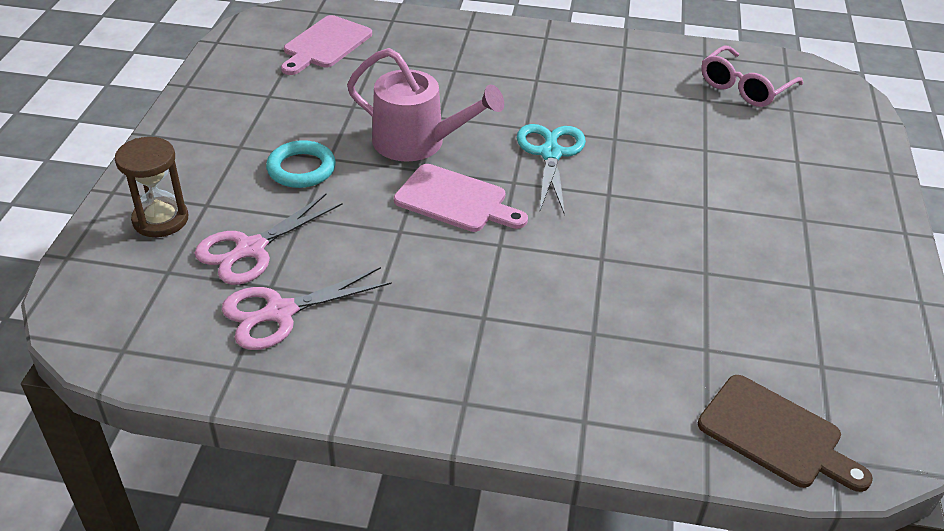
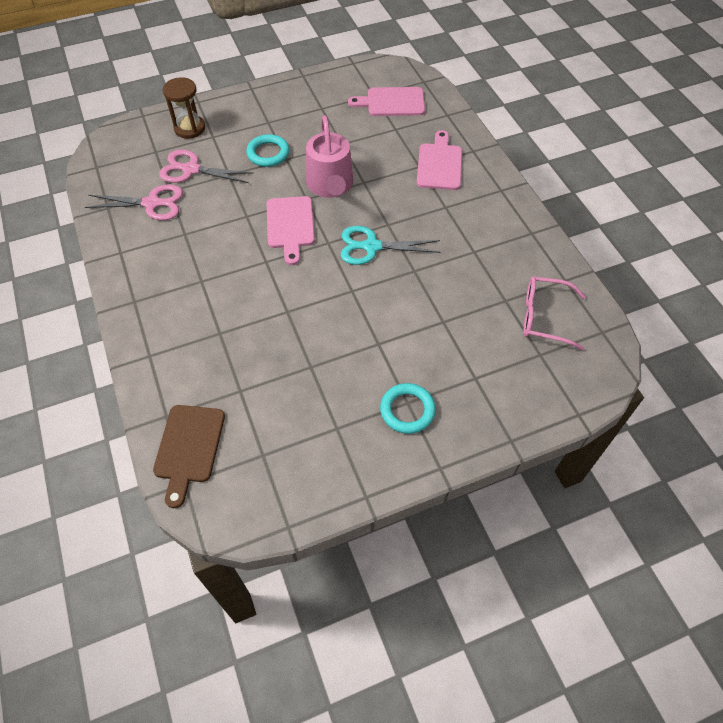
camera: 60 degrees right, 15 degrees up
pink scissors [222,267,392,350] -> pink scissors turned 150 degrees clockwise [85,184,183,220]
turquoise scissors [517,124,586,216] -> turquoise scissors turned 150 degrees counterclockwise [341,226,441,265]
none -> turquoise ring [380,383,436,434]
none -> pink cutting board [416,130,462,190]

